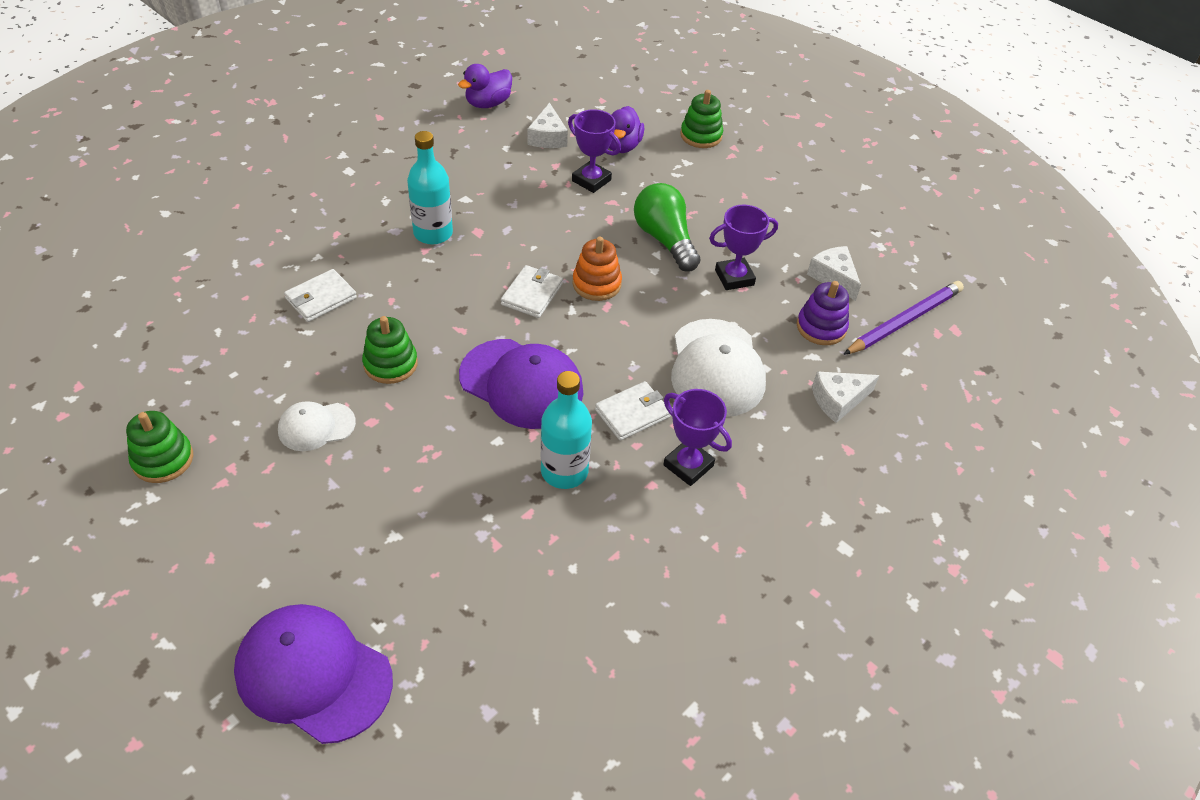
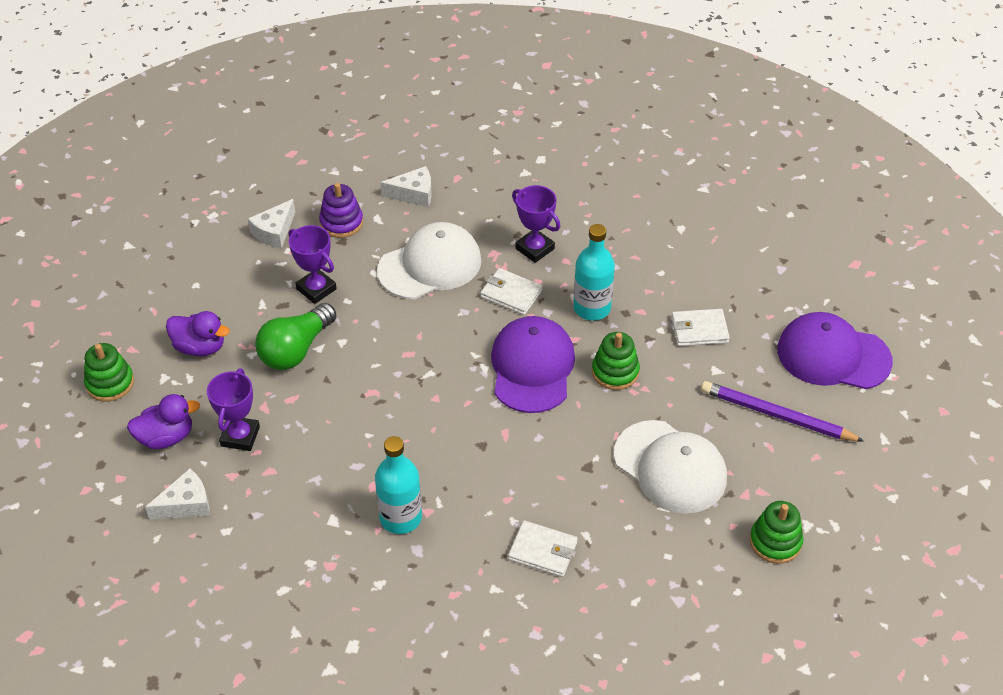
camera: 115 degrees left, 0 degrees up
purple cap [234,604,393,744] -> purple cap turned 105 degrees clockwise [777,312,893,389]
white cap [278,401,356,451] -> white cap [614,420,727,514], size x1.80
green stacking toy [362,316,418,384] -> green stacking toy moved to [592,332,640,390]
purple duck [458,64,512,108] -> purple duck moved to [166,311,230,356]
white wallet [501,265,563,318] -> white wallet moved to [671,309,730,346]
orange stacking toy [572,237,622,301] -> none
purple trophy [663,389,732,486] -> purple trophy turned 60 degrees counterclockwise [512,185,560,263]
white cheese [812,371,880,423] -> white cheese turned 45 degrees counterclockwise [381,166,432,207]
purple pencil [843,281,964,355] -> purple pencil moved to [701,381,865,442]

